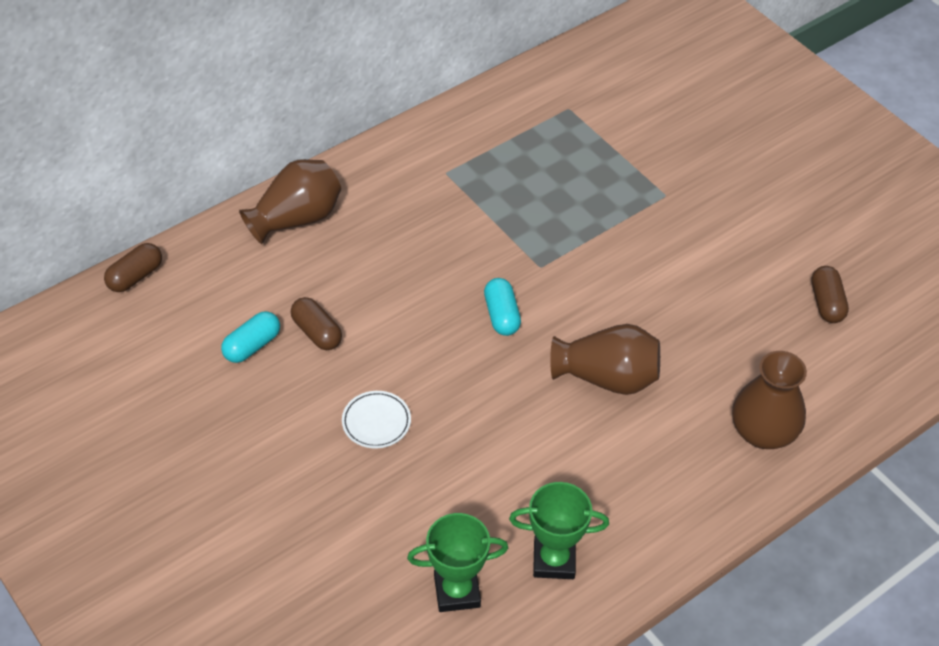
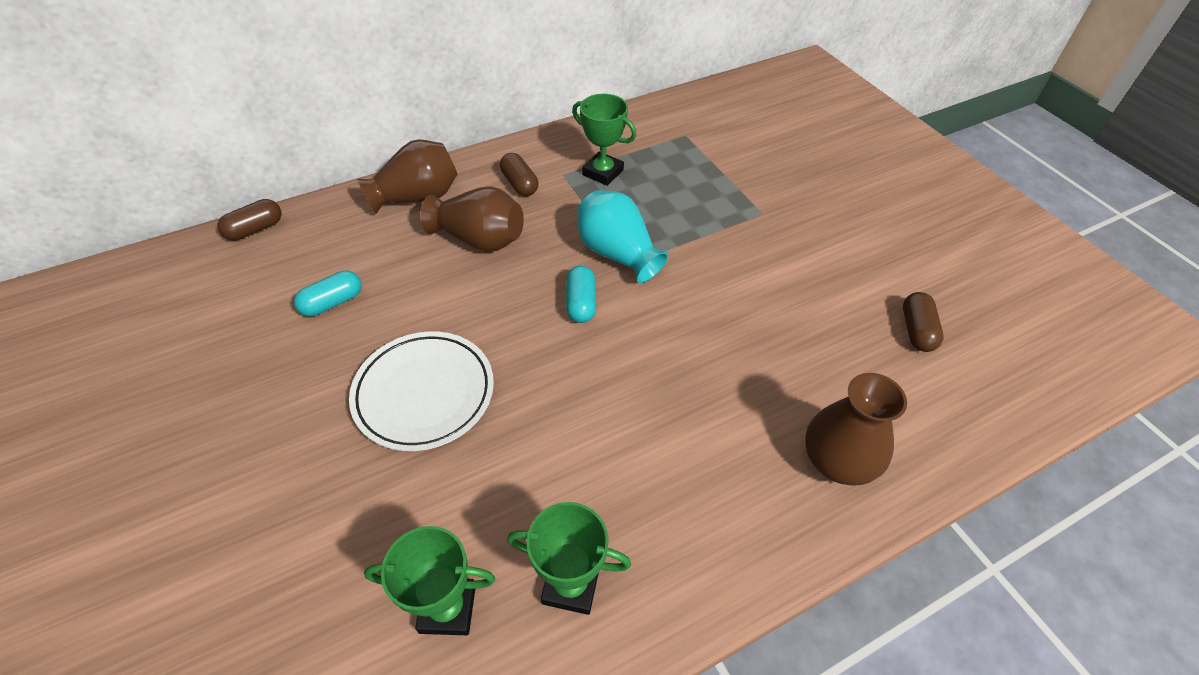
camera: 10 degrees right, 0 degrees up
brown capsule [291,297,342,350] -> brown capsule moved to [500,153,538,196]
white plate [342,391,411,448] -> white plate [349,331,494,451], size x1.94
brown vase [550,324,660,395] -> brown vase moved to [420,186,524,252]
none -> green trophy [572,94,636,186]
none -> turquoise vase [577,190,669,283]

